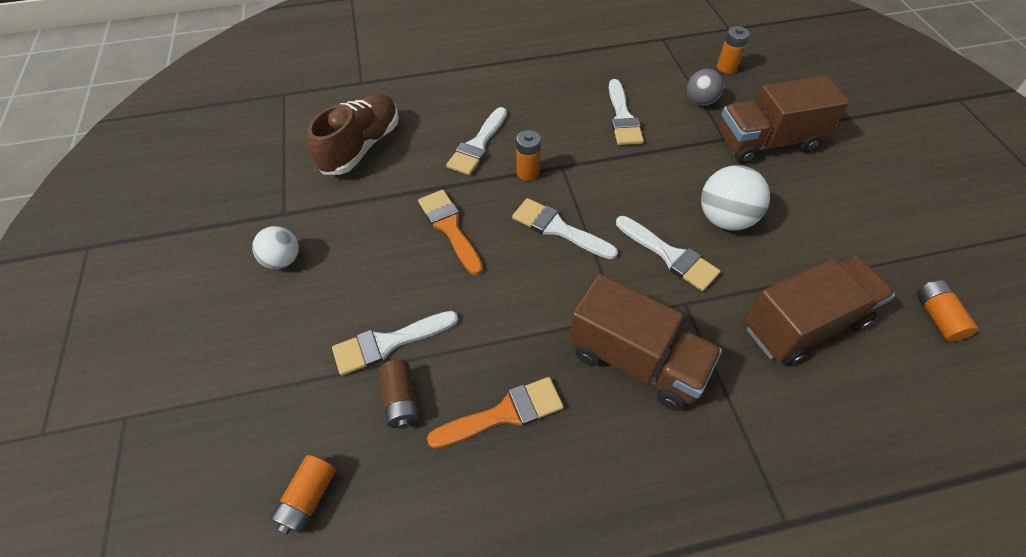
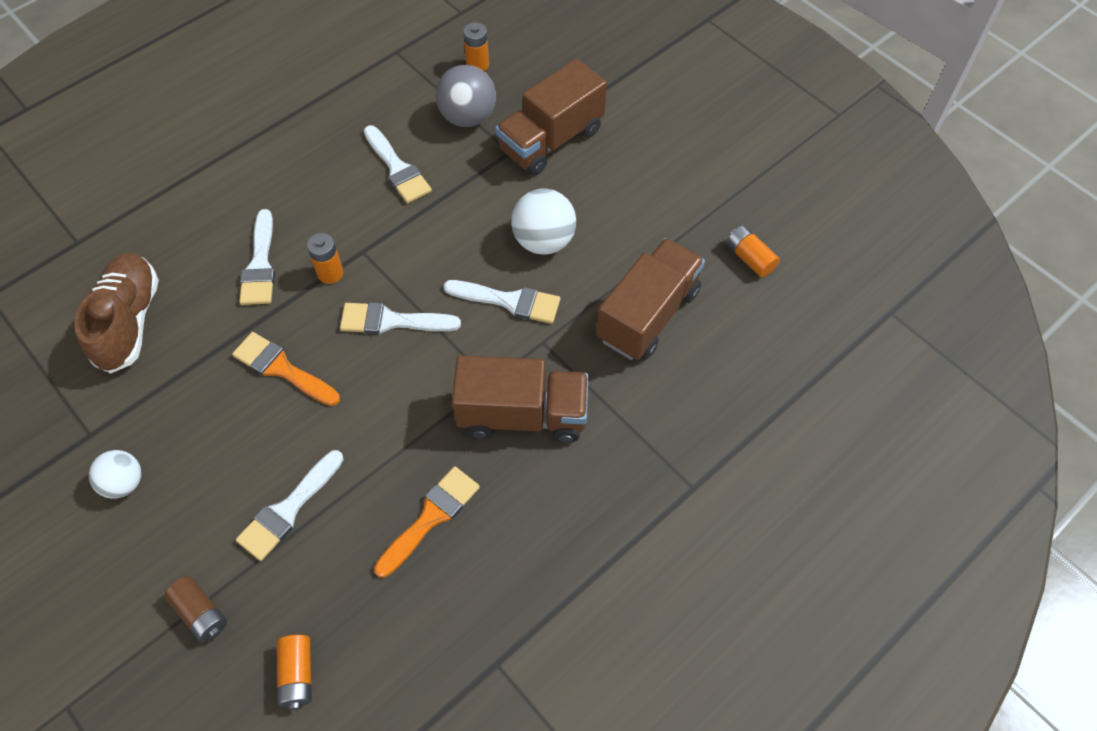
camera: 30 degrees left, 5 degrees up
brown battery [379,360,419,429] -> brown battery moved to [164,576,227,642]
grey ball [687,69,724,105] -> grey ball [436,65,496,127], size x1.54

